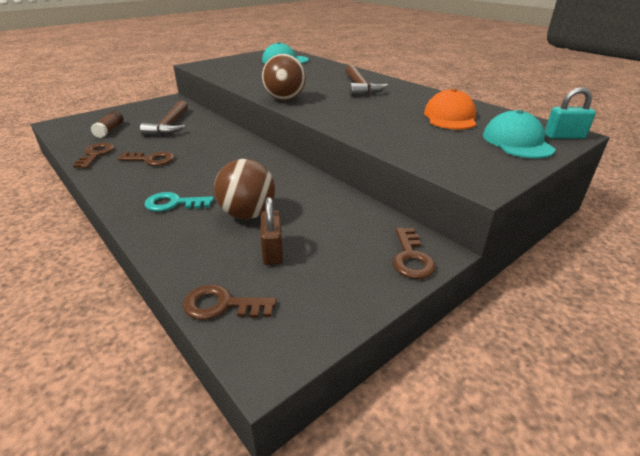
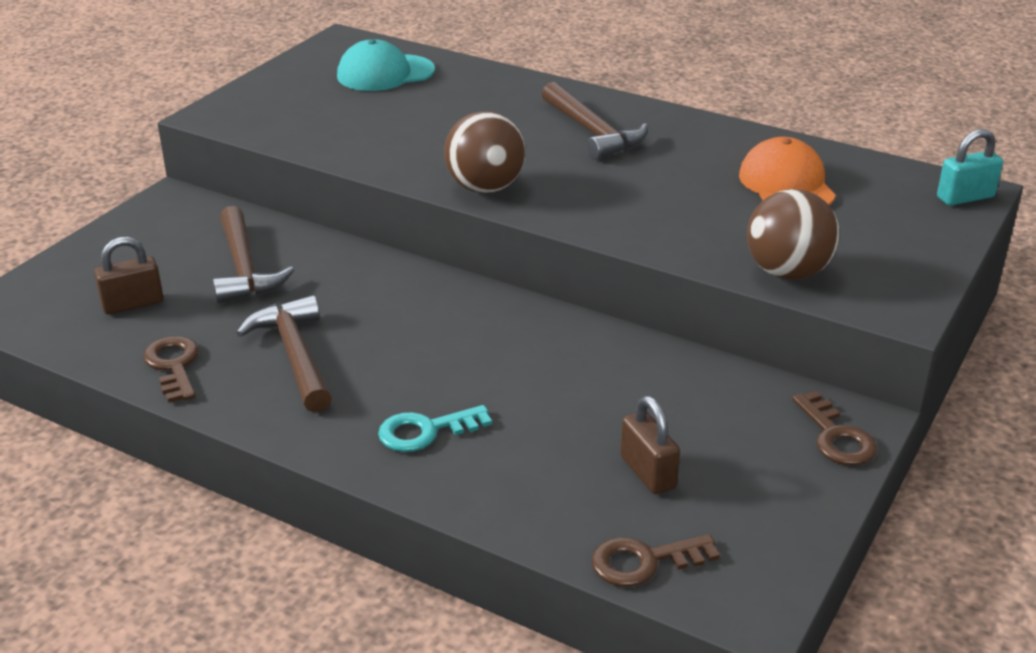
camera: 20 degrees left, 0 degrees up
brown glue stick [91,110,123,138] -> brown padlock [94,237,163,314]
brown key [117,152,174,166] -> brown hammer [236,295,332,413]
brown ball [214,159,275,219] -> brown ball moved to [747,189,840,280]
turquoise cap [483,110,555,158] -> none

